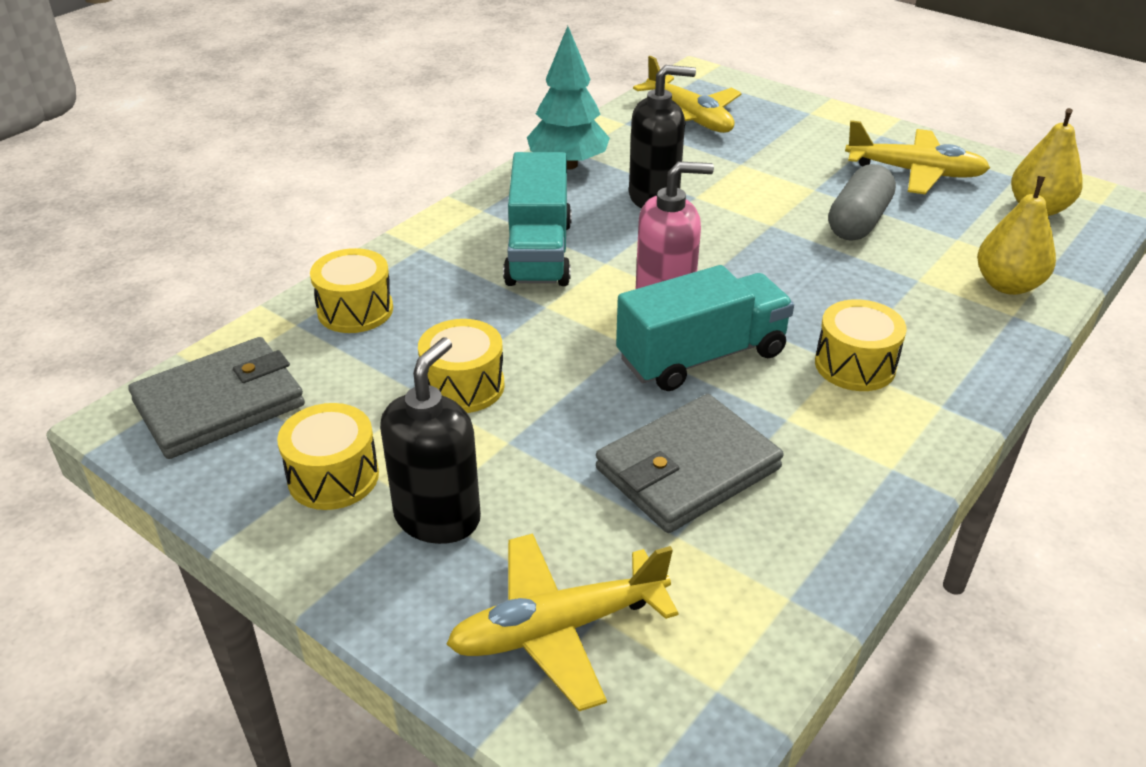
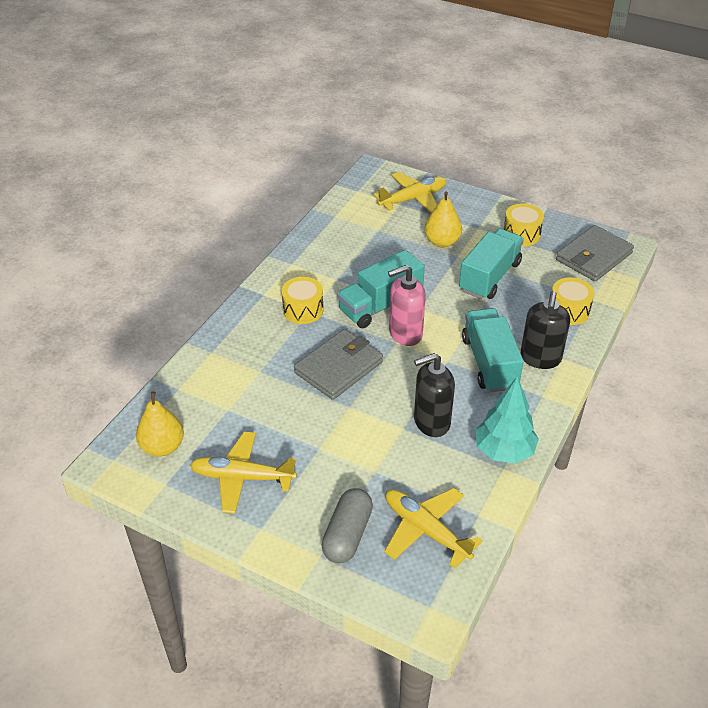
camera: 170 degrees right, 5 degrees up
black soap dispenser [380,338,481,544] -> black soap dispenser moved to [520,291,570,369]
yellow drum [418,319,505,413] -> turquoise truck [459,229,524,299]
grey wallet [596,394,784,533] -> grey wallet moved to [294,329,383,400]
grey capsule [828,164,896,240] -> grey capsule moved to [322,488,373,563]
yellow pear [977,176,1056,295] -> yellow pear moved to [424,191,462,247]

